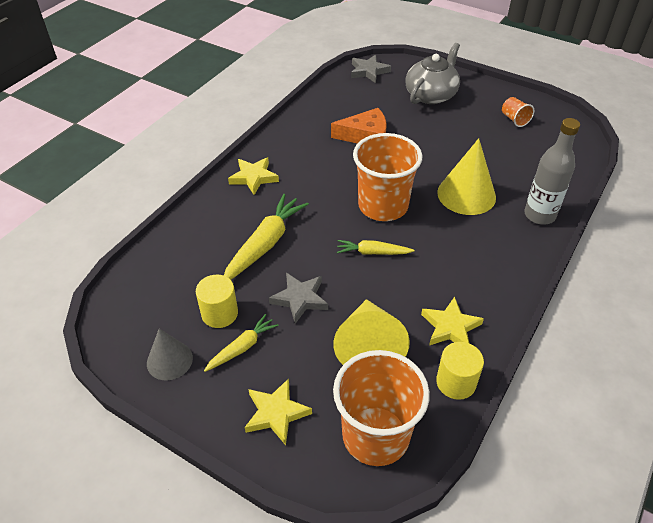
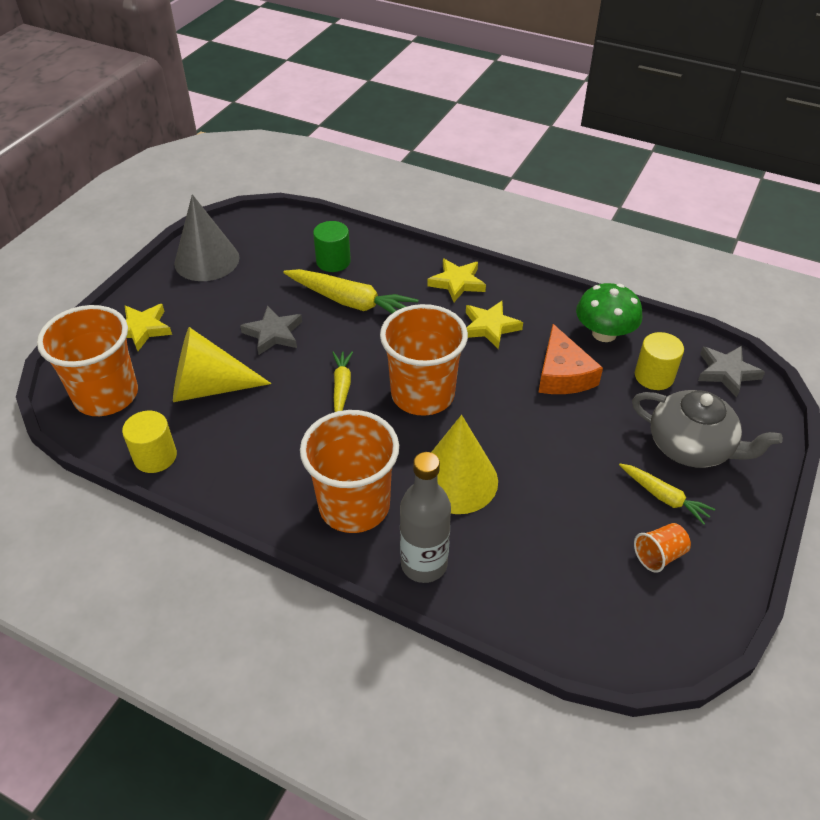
camera: 85 degrees right, 0 degrees up
grey cone [147,329,193,380] -> grey cone [174,194,240,281], size x1.60
yellow cylinder [196,275,238,328] -> yellow cylinder moved to [635,332,684,390]
yellow carrot [204,314,279,372] -> yellow carrot moved to [619,464,715,525]
yellow star [421,297,484,345] -> yellow star moved to [466,301,523,349]
none -> orange cup [300,410,399,533]
none -> green cylinder [313,221,351,272]
none -> green mushroom [576,283,642,342]

